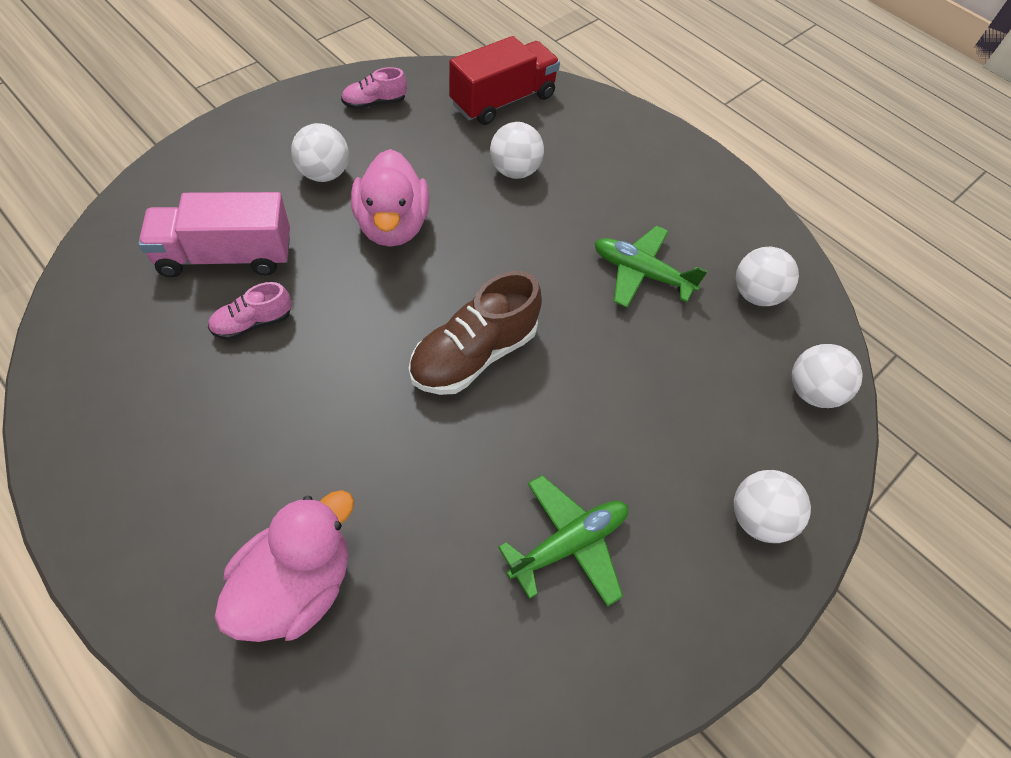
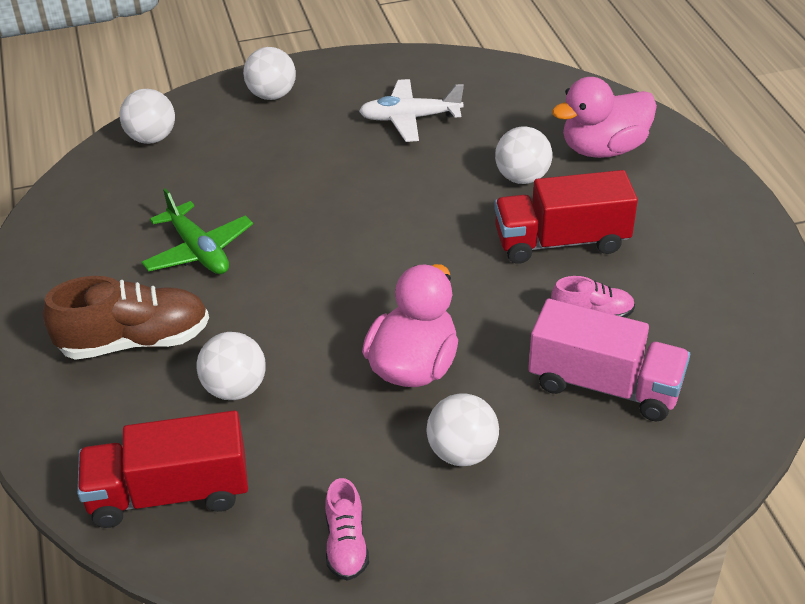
camera: 145 degrees left, 15 degrees down
pink shoe [341,67,407,109] -> pink shoe turned 75 degrees clockwise [325,478,369,581]
brown shoe [409,271,542,395] -> brown shoe moved to [43,276,209,360]
green plane [498,475,628,607] -> white plane [359,79,464,142]
white ball [736,247,799,306] -> white ball moved to [495,126,552,184]
none -> red truck [494,170,638,264]

